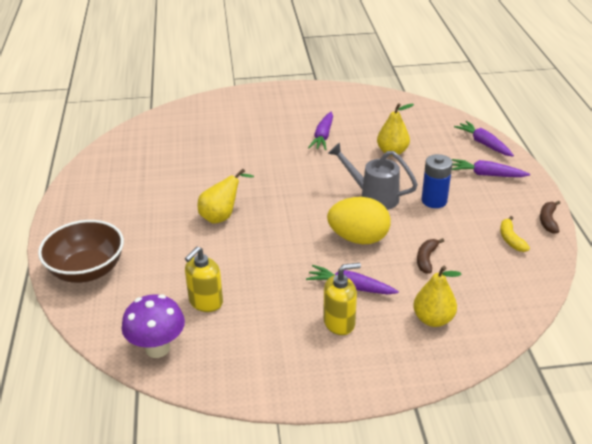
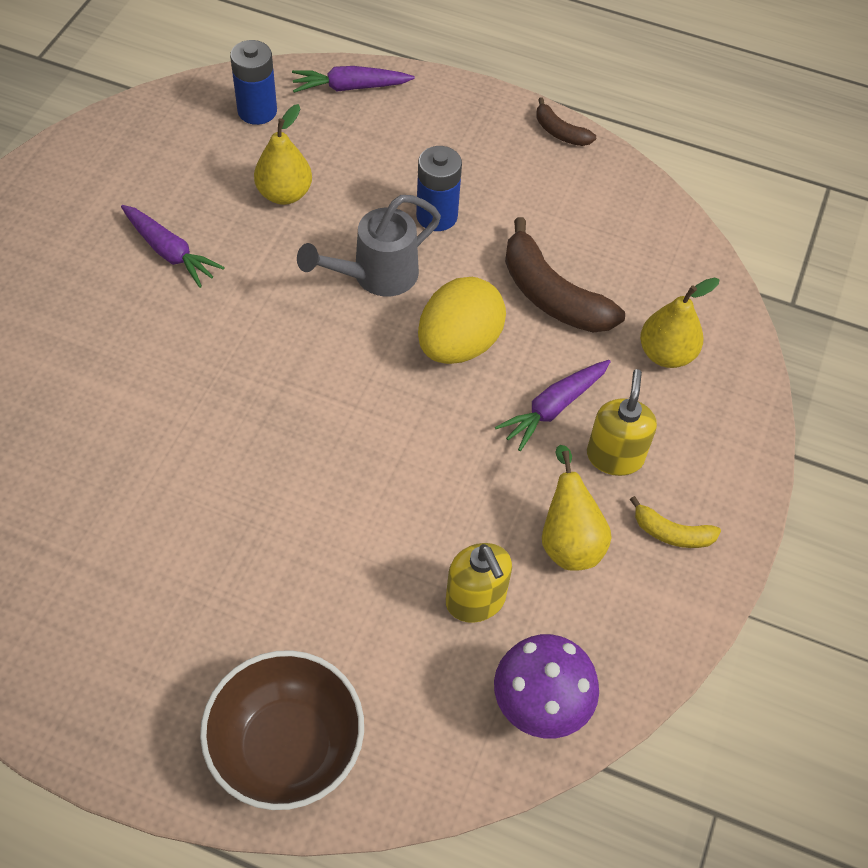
camera: 65 degrees left, 20 degrees up
yellow pear [198,169,254,224] -> yellow pear moved to [542,445,612,571]
brown banana [417,238,444,274] -> brown banana [505,217,625,332], size x1.91
purple carrot [452,159,530,177] -> none
yellow banana [500,216,530,252] -> yellow banana moved to [630,496,721,548]
none -> blue battery [230,40,277,125]

